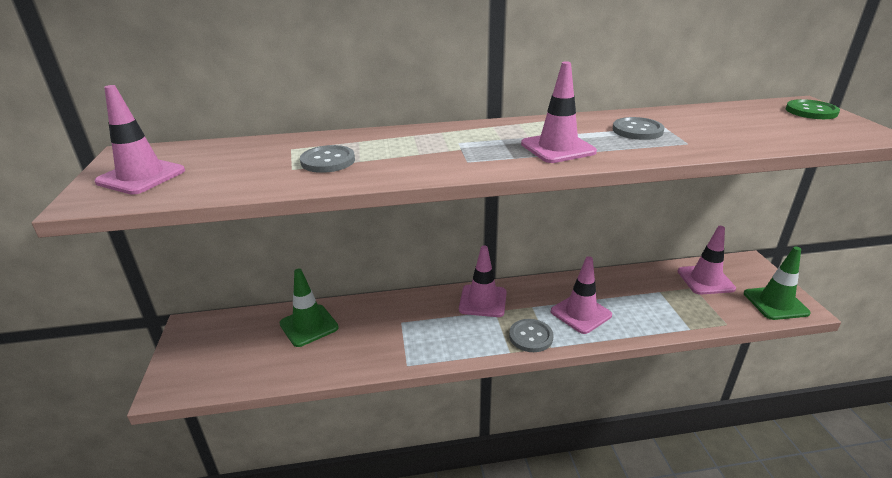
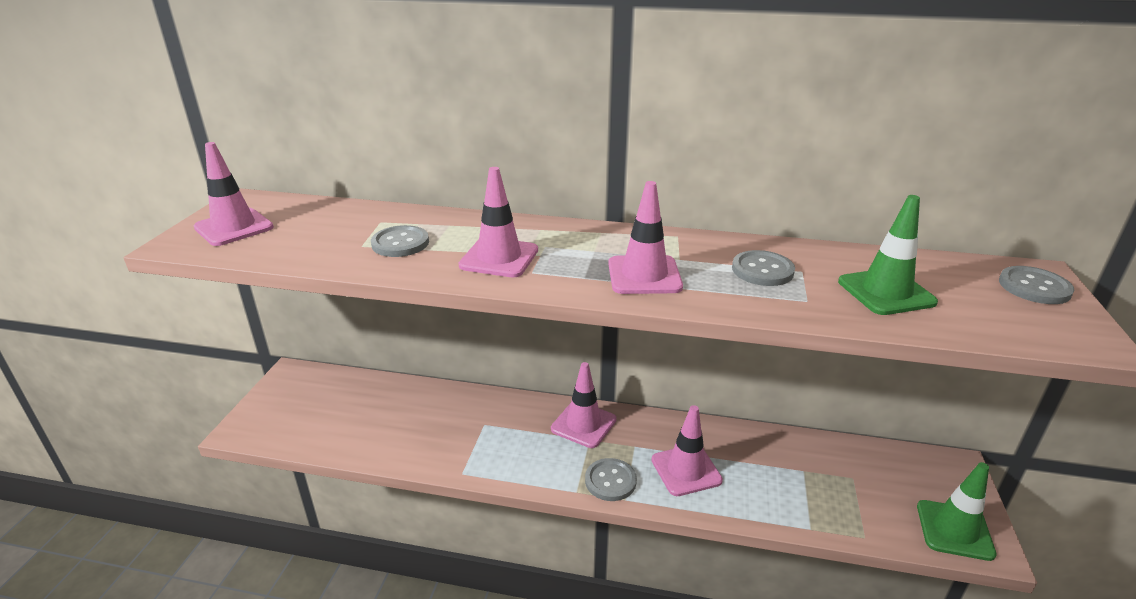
camera: 20 degrees right, 0 degrees up
green traffic cone [279,269,339,347] -> green traffic cone moved to [838,195,938,315]
pink traffic cone [677,226,736,294] -> pink traffic cone moved to [458,167,538,277]
green button [786,99,840,119] -> grey button [999,266,1075,304]

